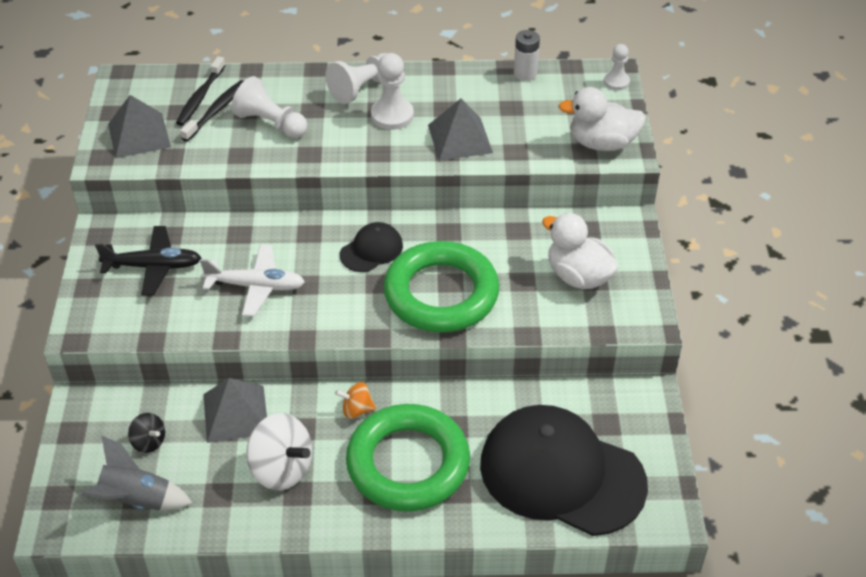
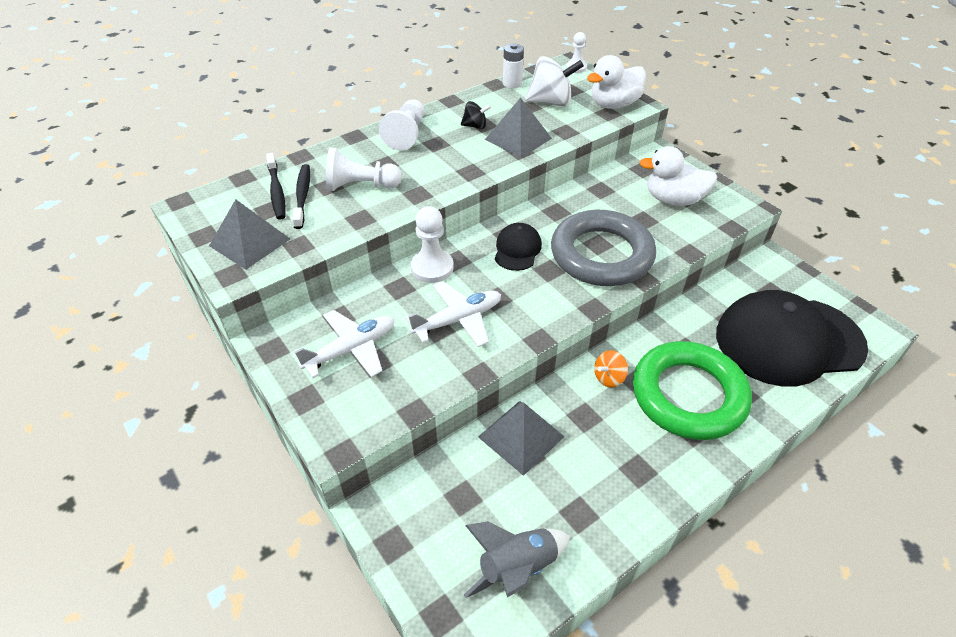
camera: 35 degrees left, 0 degrees up
black plane [95,226,201,296] -> white plane [294,310,395,378]
black spinning top [128,413,165,453] -> black spinning top moved to [461,101,491,129]
white spinning top [246,413,312,490] -> white spinning top moved to [525,56,584,106]
white pawn [371,53,414,130] -> white pawn moved to [411,206,454,283]
green ring [383,241,499,333] -> grey ring [551,210,656,286]

